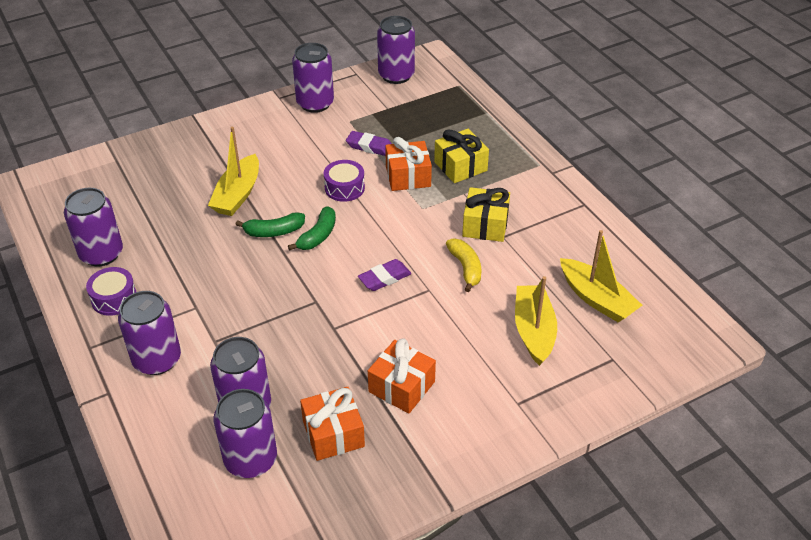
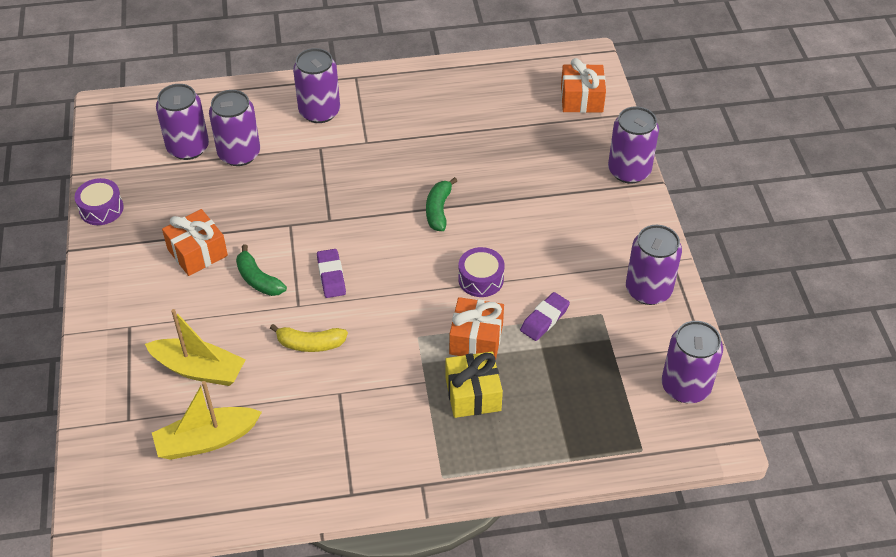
camera: 110 degrees right, 5 degrees up
purple can [64,188,123,267] -> purple can moved to [608,107,659,184]
purple drum [86,267,136,316] -> purple drum moved to [75,178,124,225]
yellow boat [208,127,259,216] -> none
green banana [288,206,336,251] -> green banana moved to [236,244,287,296]
orange gift [300,387,365,461] -> orange gift moved to [561,58,606,113]
yellow gift [462,187,510,242] -> none

